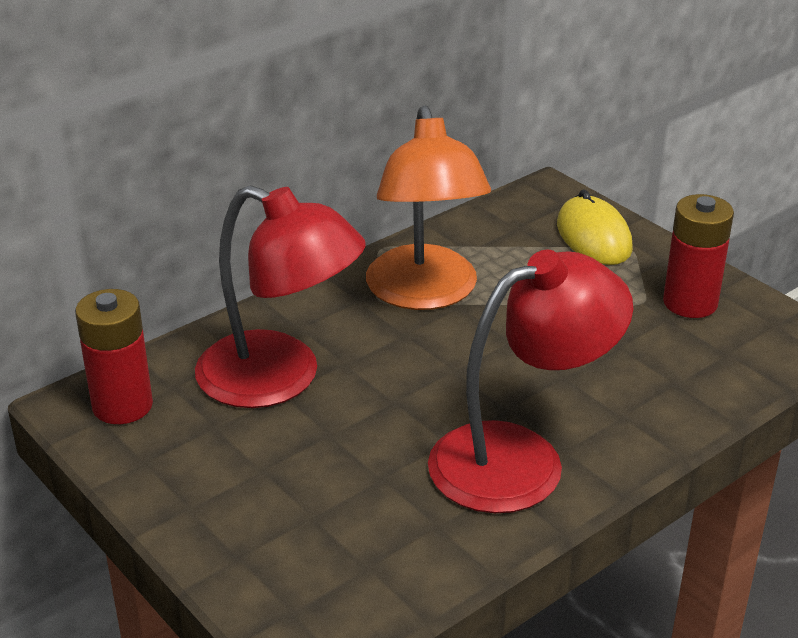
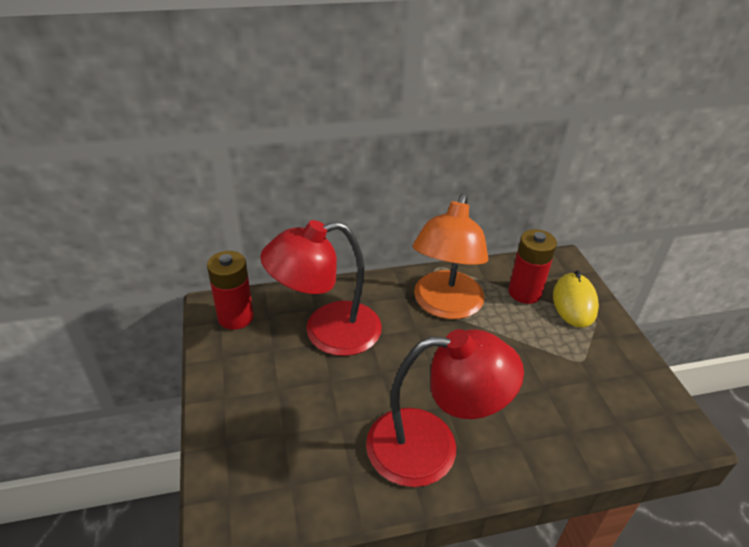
camera: 25 degrees right, 5 degrees up
red lamp [195,185,366,408] -> red lamp turned 105 degrees clockwise [260,220,382,356]
red battery [663,194,734,318] -> red battery moved to [508,229,557,304]

